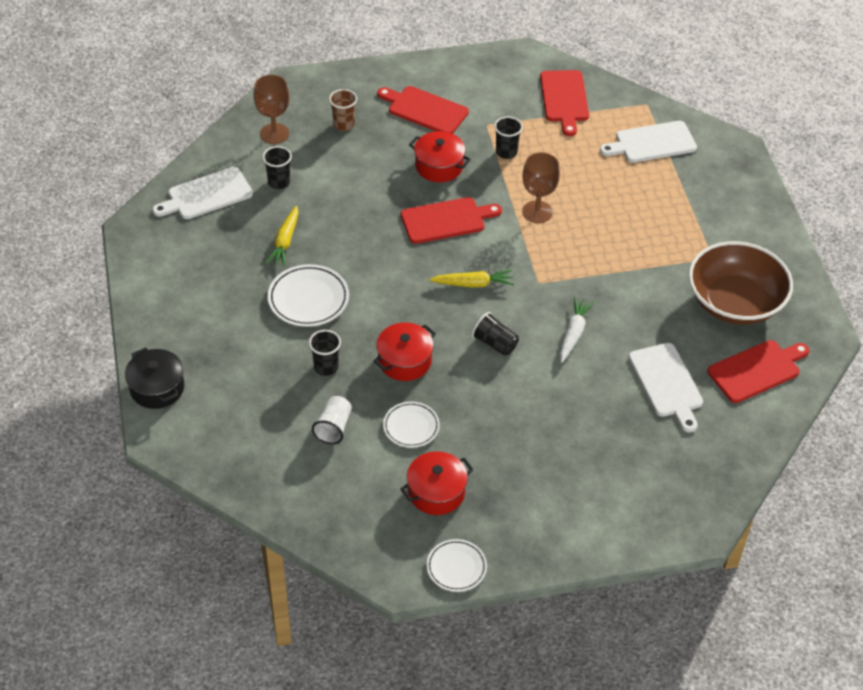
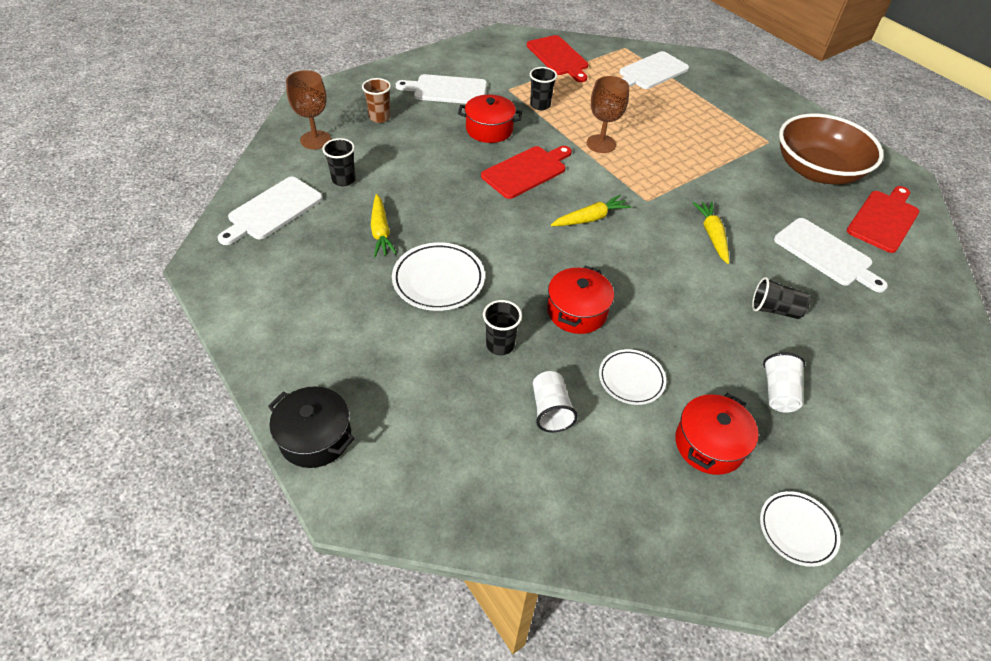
camera: 25 degrees left, 0 degrees up
red cutting board [377,86,469,134] -> white cutting board [396,74,487,104]
black cup [472,312,519,356] -> black cup moved to [752,277,810,319]
white carrot [560,297,594,363] -> yellow carrot [693,201,729,264]
none -> white cup [763,352,805,413]

